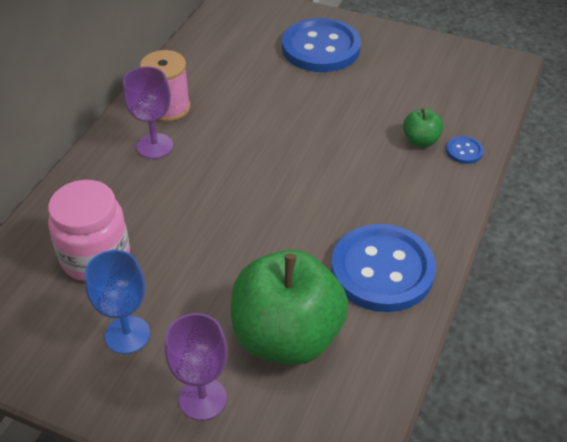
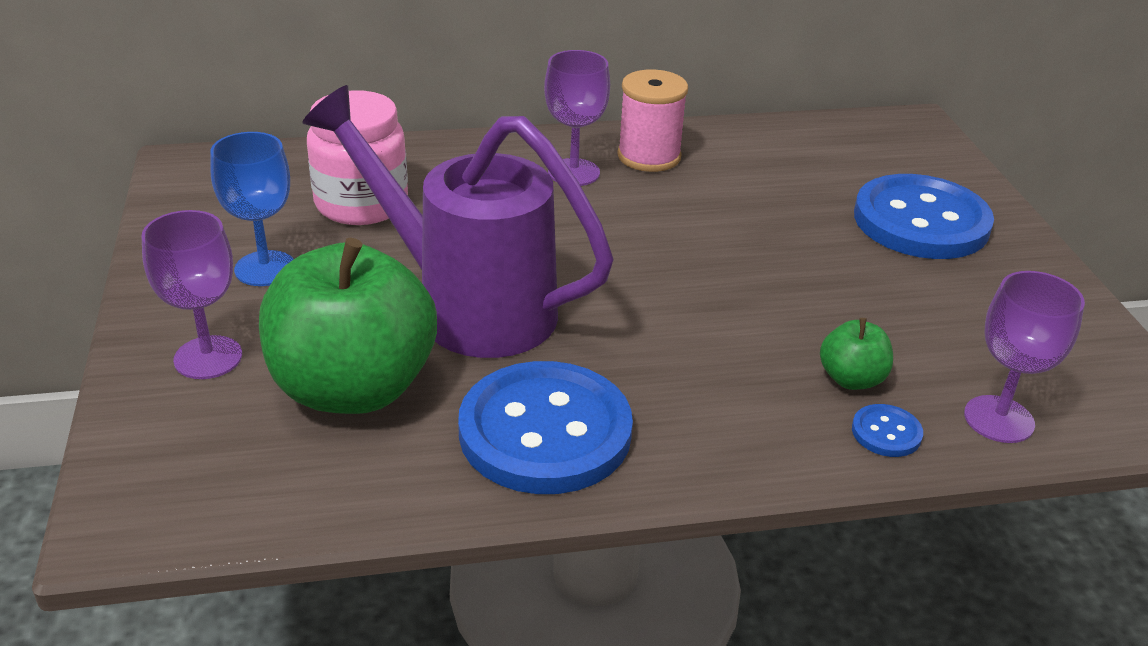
camera: 55 degrees right, 10 degrees down
none -> purple watering can [302,85,614,358]
none -> purple goblet [964,271,1085,443]

